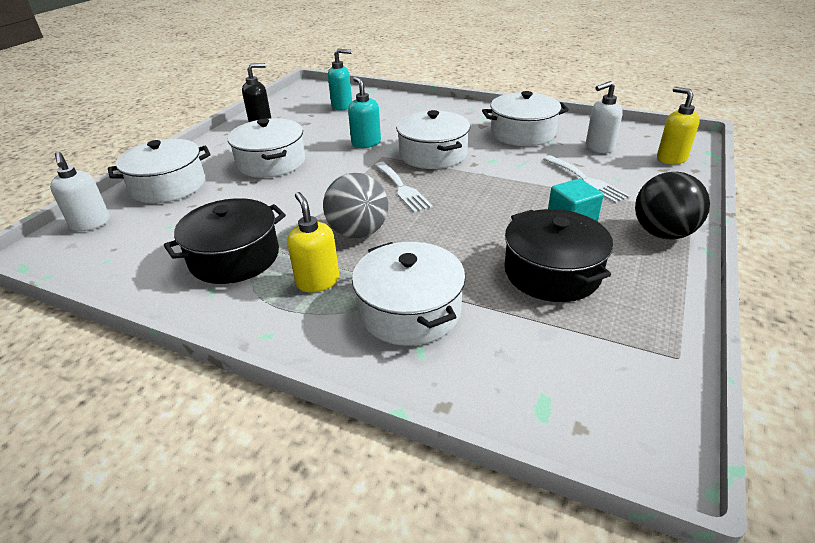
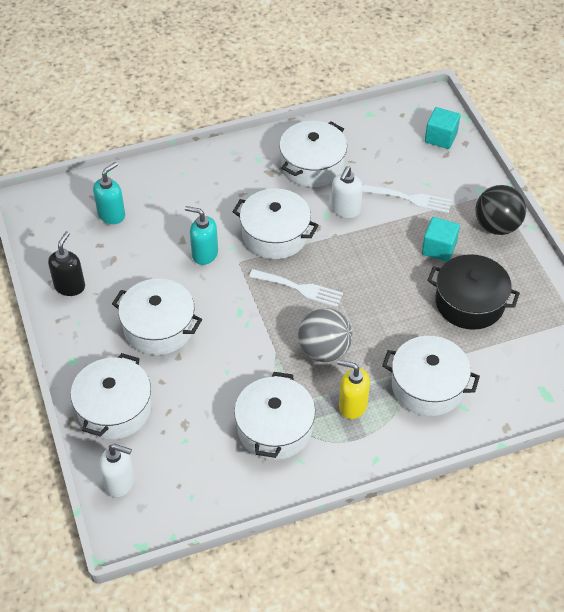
camera: 45 degrees left, 15 degrees up
black pot [164,198,286,284] -> white pot [234,372,315,460]
white soap dispenser [586,81,623,153] -> white soap dispenser moved to [331,166,363,218]
yellow soap dispenser [657,87,700,164] -> turquoise cube [425,107,460,149]

